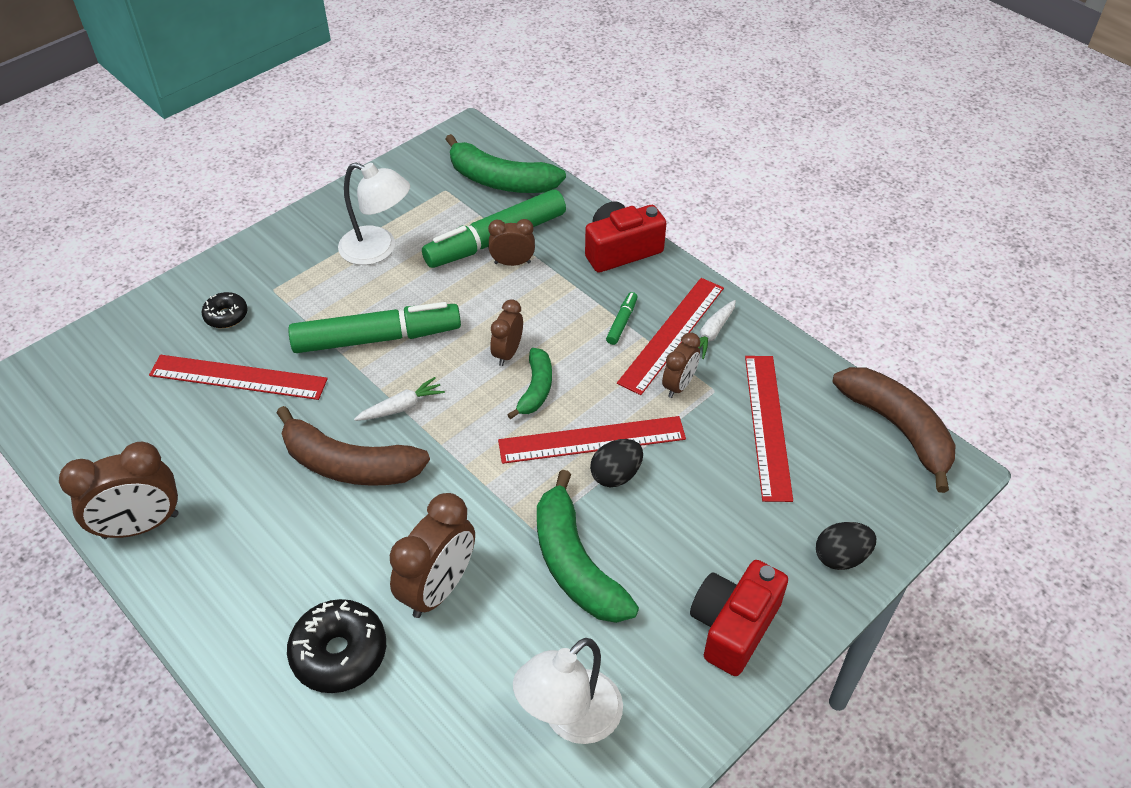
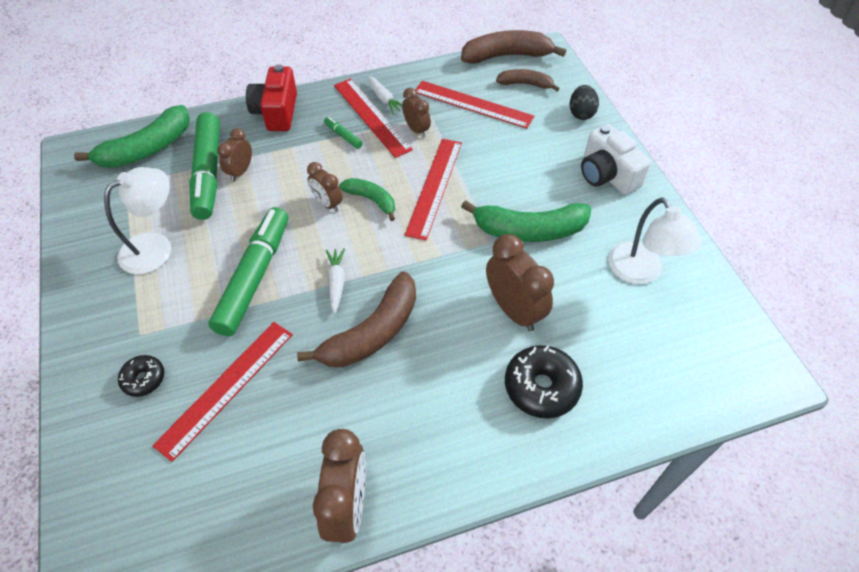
camera: 65 degrees left, 5 degrees up
black egg [590,439,643,487] -> none
red camera [690,560,788,676] -> white camera [581,124,651,195]
none -> brown banana [496,69,560,91]

